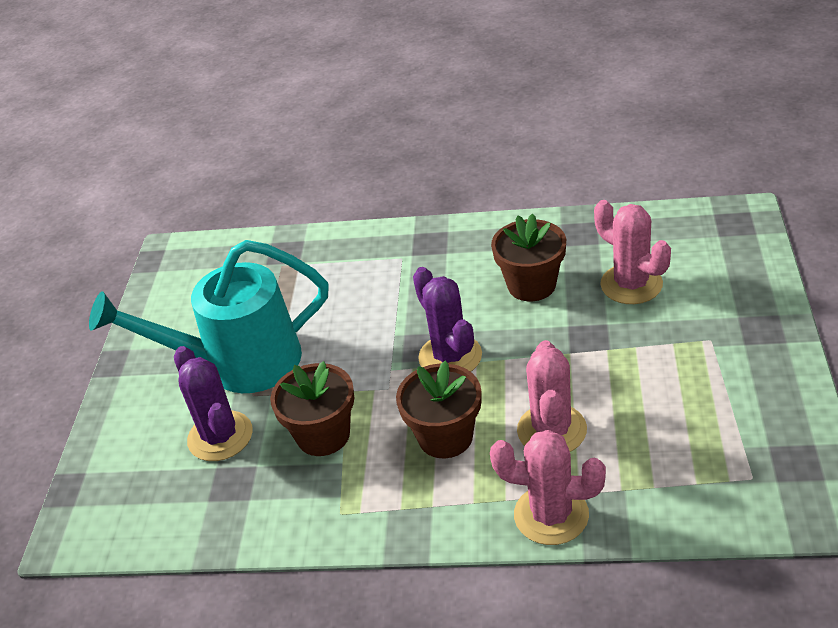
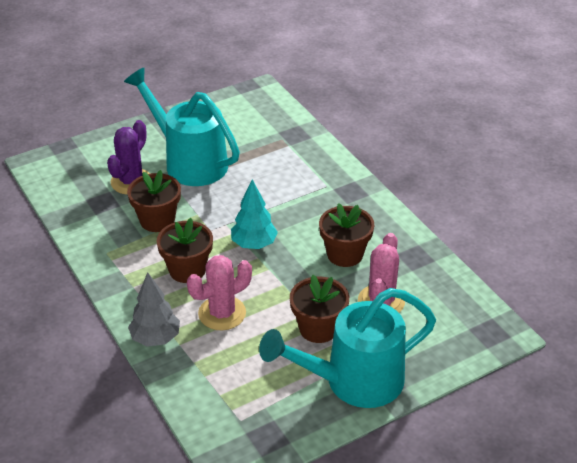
camera: 50 degrees right, 0 degrees up
purple cactus [413,267,482,372] -> turquoise tree [231,179,278,249]
pink cactus [490,430,606,545] -> grey tree [128,272,180,347]
none -> turquoise watering can [259,288,436,408]
none -> brown flower pot [290,275,349,343]

